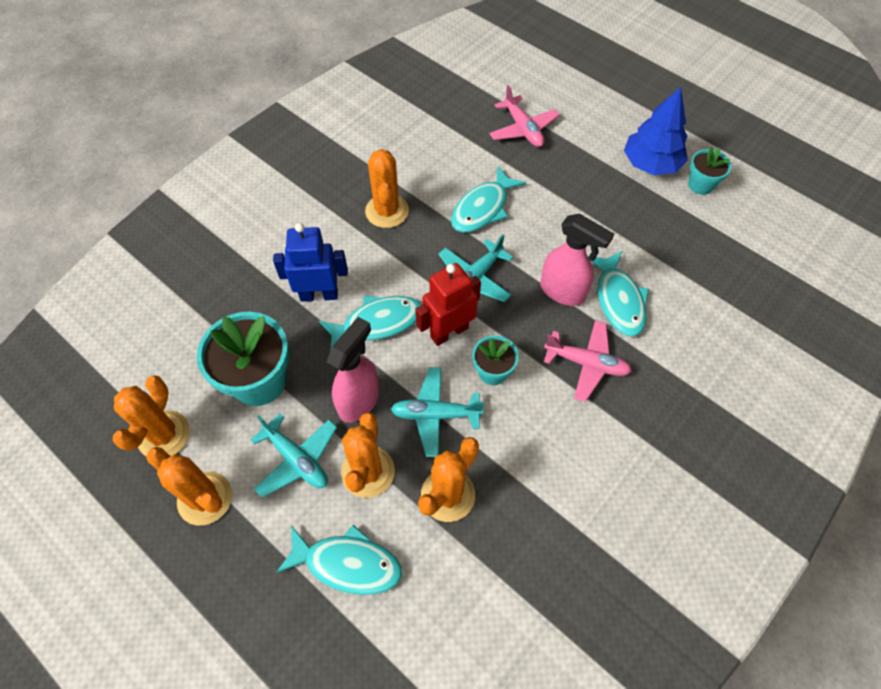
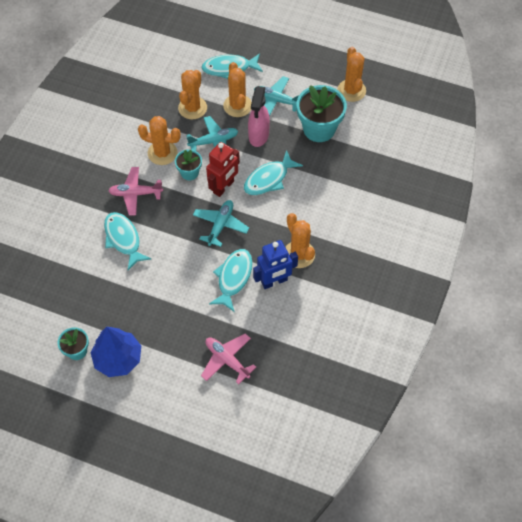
camera: 160 degrees right, 0 degrees up
orange cactus [146,447,232,526] -> orange cactus moved to [138,116,181,165]
blue robot [273,223,348,302] -> blue robot moved to [253,240,298,289]
pink spray bottle [541,213,614,306] -> none

